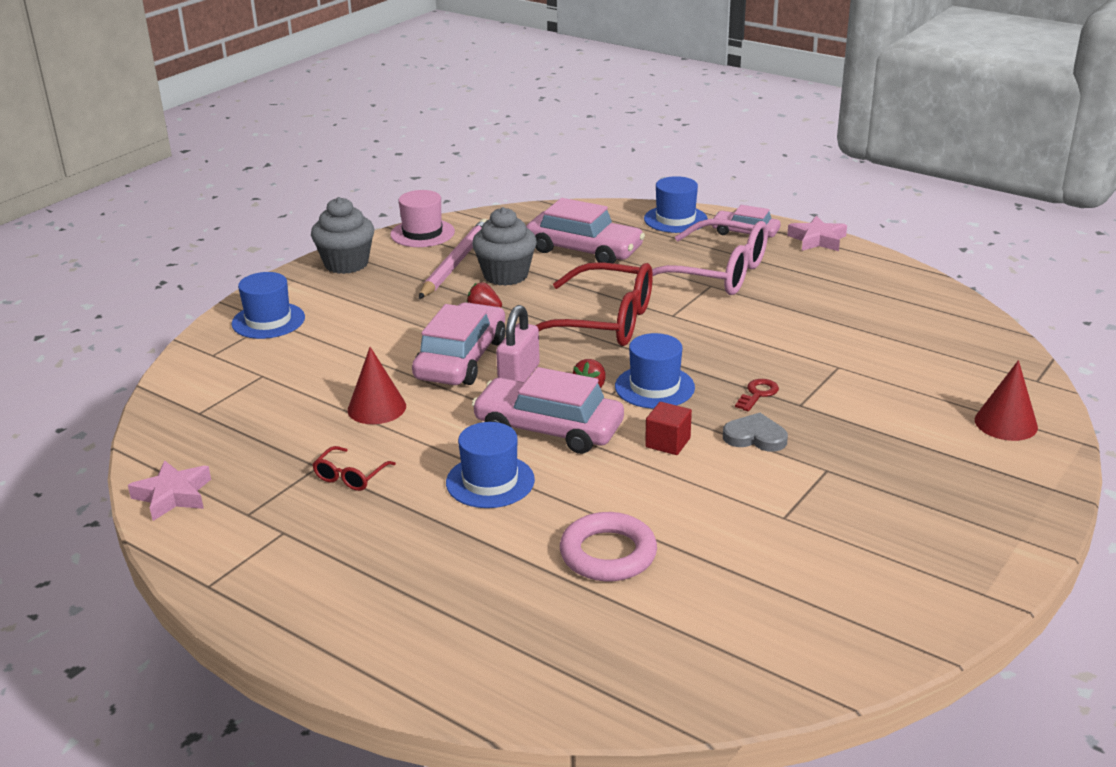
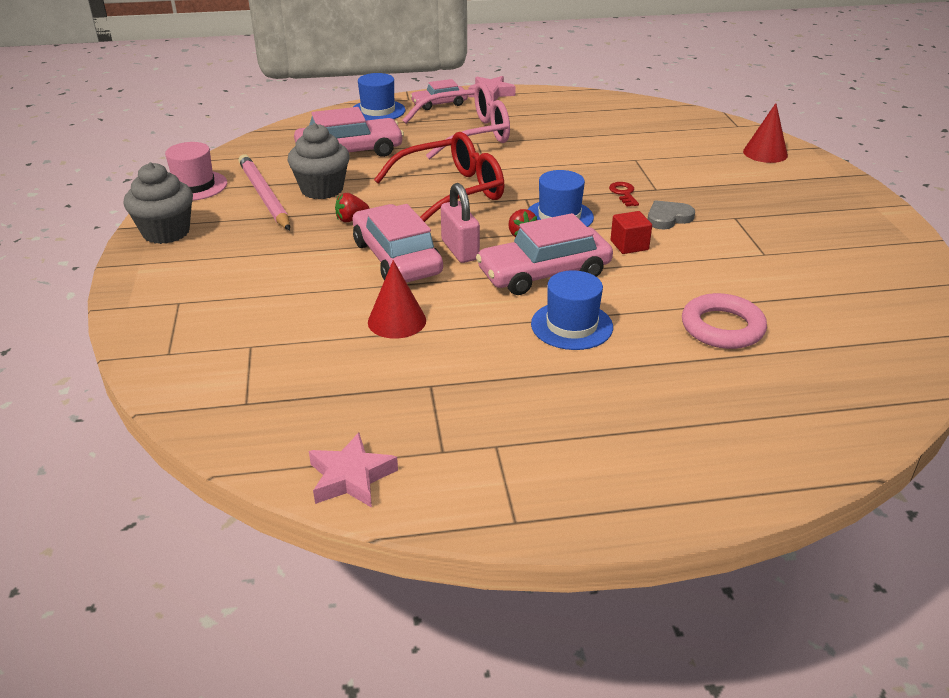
camera: 45 degrees left, 5 degrees up
blue hat [231,272,305,339] -> none
red glasses [312,446,396,491] -> none

